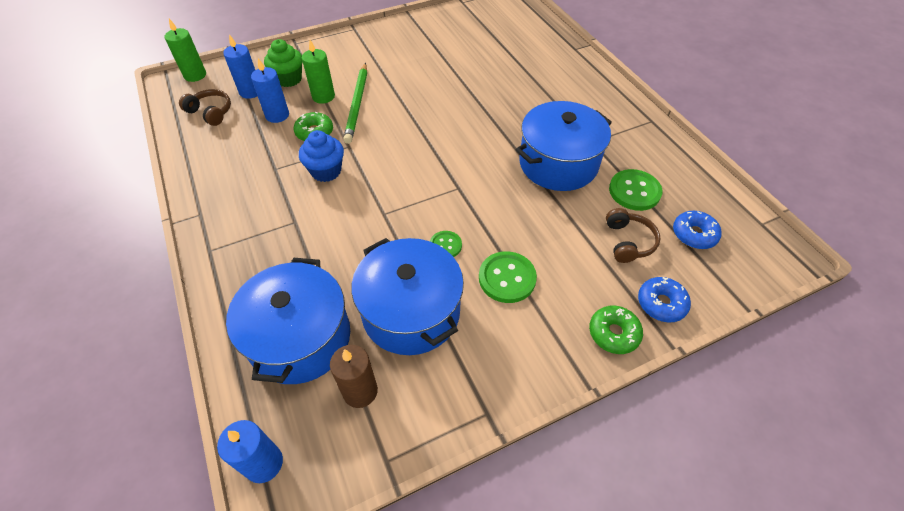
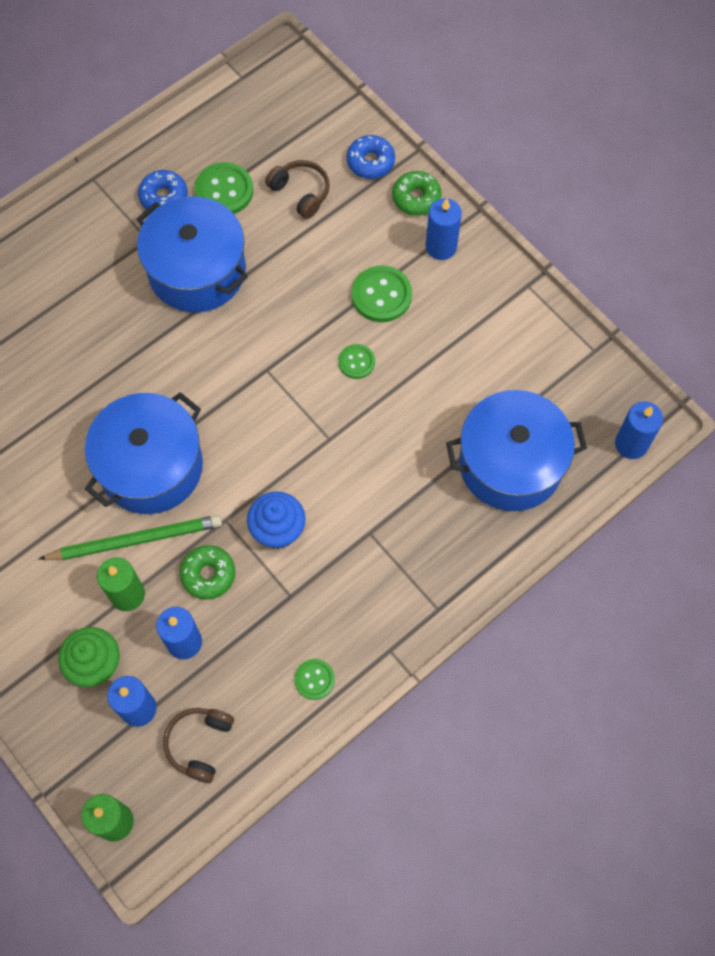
camera: 105 degrees left, 15 degrees up
brown candle [330,345,378,408] -> none
blue pot [351,238,464,355] -> blue pot moved to [85,392,203,514]
brown headphones [606,208,661,263] -> brown headphones turned 60 degrees clockwise [265,160,330,219]
blue donut [673,211,722,249] -> blue donut moved to [138,170,188,210]
none -> green button [294,659,335,700]
none -> blue candle [426,198,462,260]

